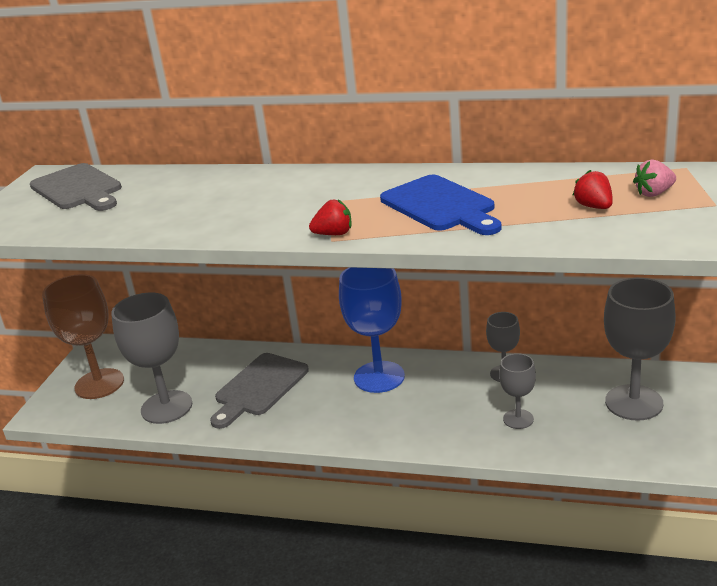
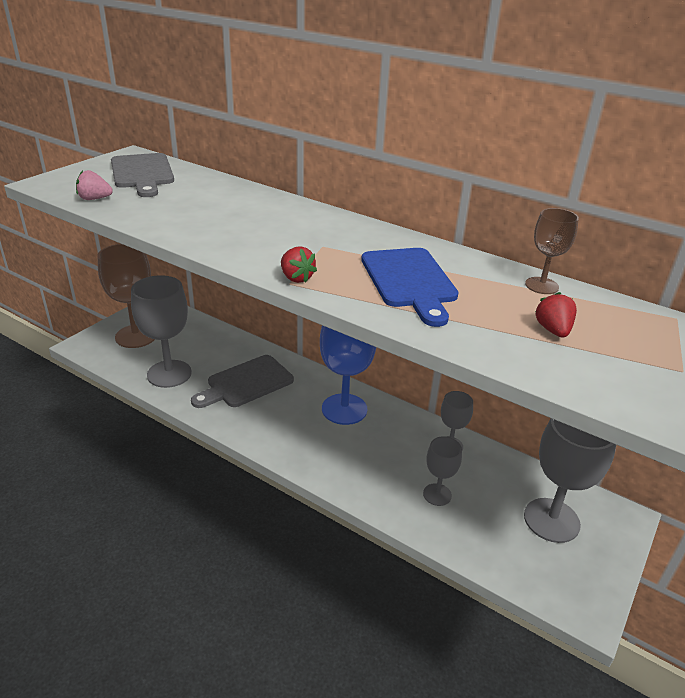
camera: 15 degrees right, 5 degrees up
red strawberry [309,199,351,235] -> red strawberry turned 45 degrees clockwise [281,246,317,283]
pink strawberry [633,160,676,197] -> pink strawberry moved to [76,170,113,200]
none -> brown goblet [525,208,579,294]

